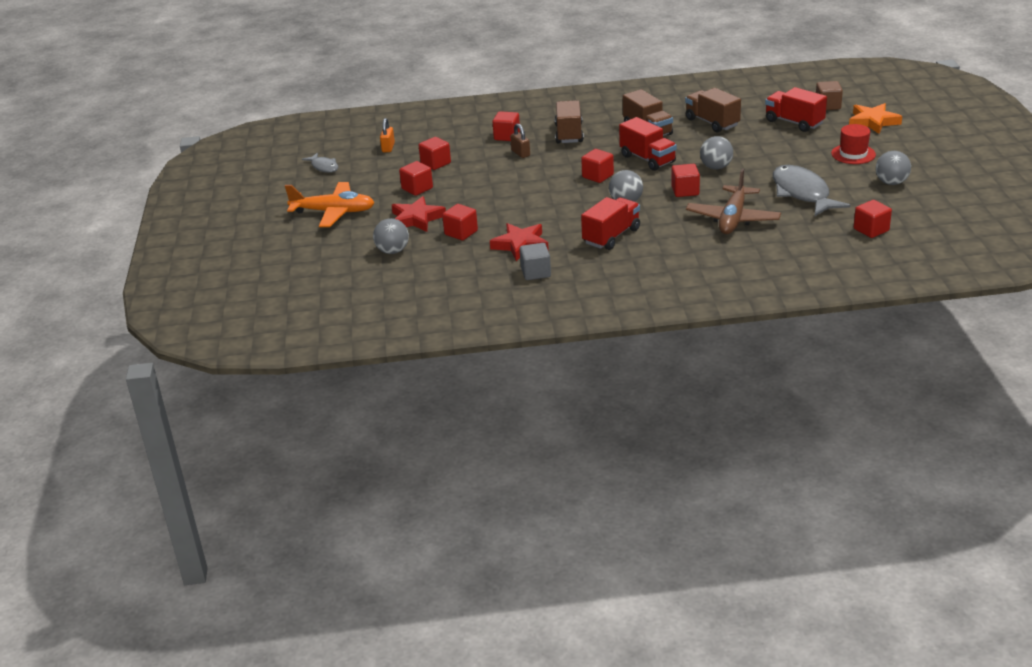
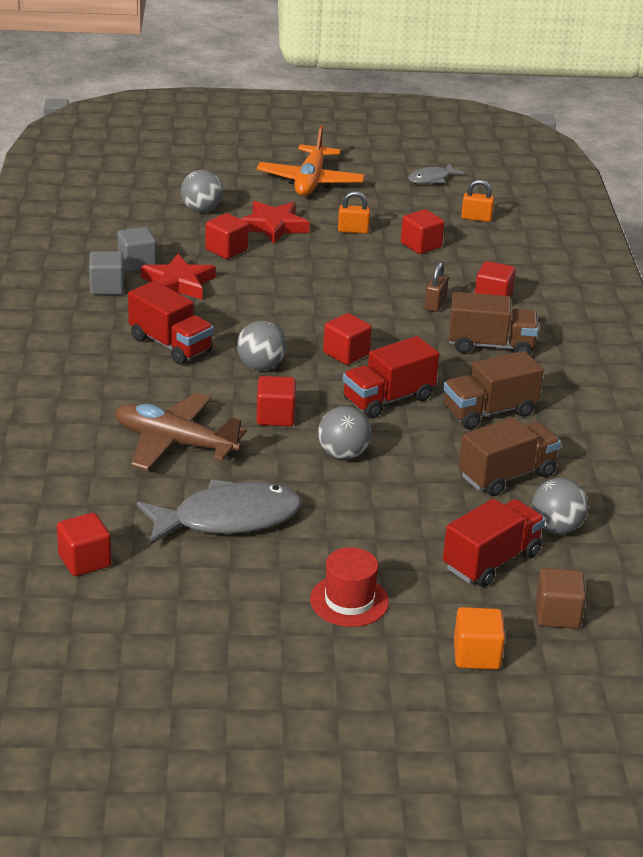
camera: 90 degrees right, 0 degrees up
red cube [399,161,433,196] -> orange padlock [338,191,370,234]
brown padlock [510,123,530,158] -> brown padlock turned 45 degrees counterclockwise [425,262,449,312]
orange star [849,103,902,134] -> orange cube [454,607,505,670]
grey ball [876,151,911,185] -> grey ball moved to [532,478,588,534]
none -> grey cube [117,227,157,272]

